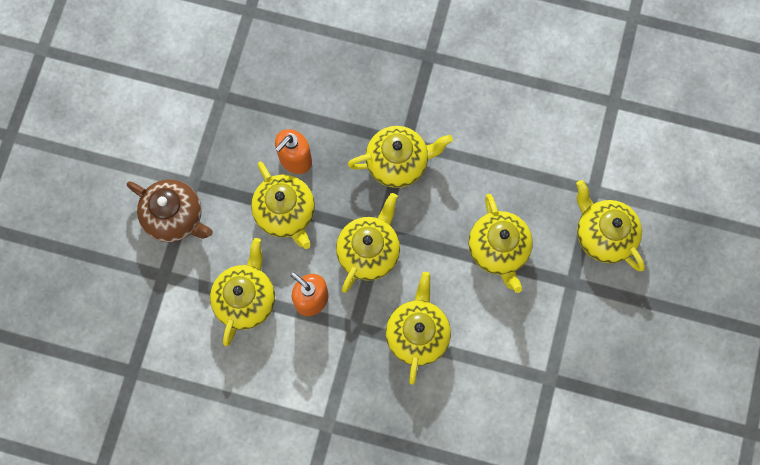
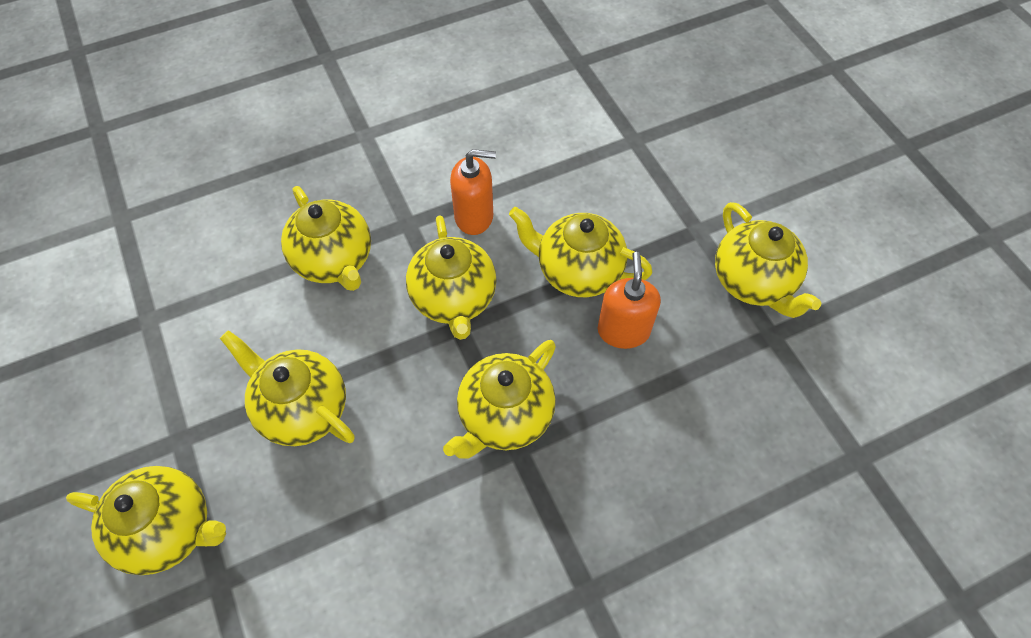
camera: 140 degrees right, 15 degrees down
brown teapot [127,180,213,242] -> none
yellow teapot [210,238,275,346] -> yellow teapot moved to [715,202,821,318]

